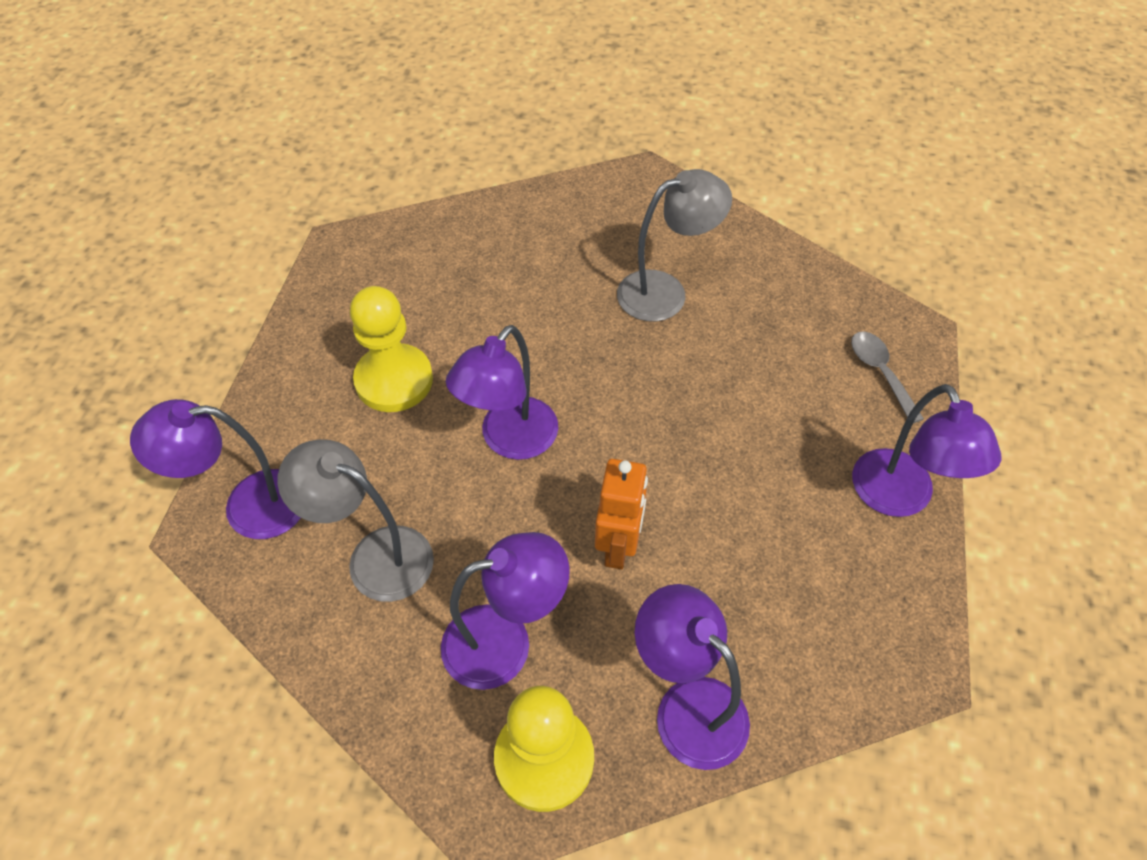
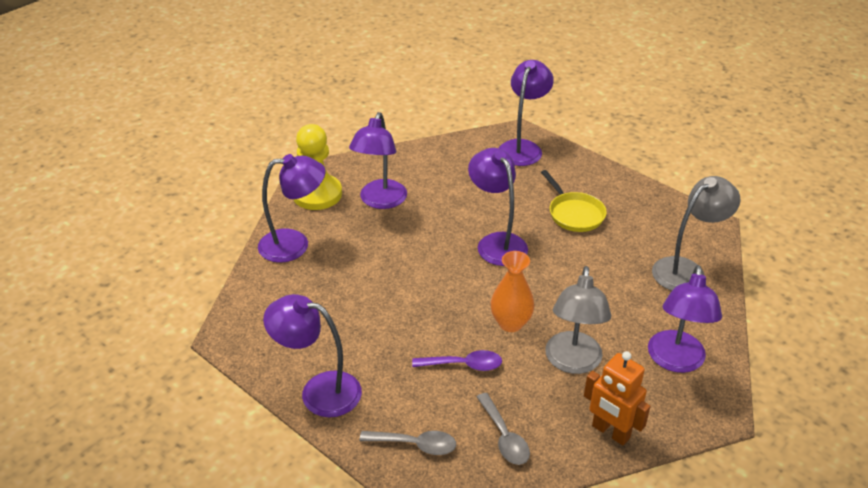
camera: 120 degrees right, 15 degrees down
grey lamp [277,440,434,602] -> grey lamp moved to [652,176,741,291]
yellow pawn [350,286,433,412] -> yellow pan [541,170,607,232]
orange robot [595,459,648,569] -> orange robot moved to [584,351,651,445]
none -> purple spoon [412,350,502,371]
none -> grey spoon [477,393,530,465]
none -> orange vase [490,251,535,332]
none -> purple lamp [648,265,722,373]

